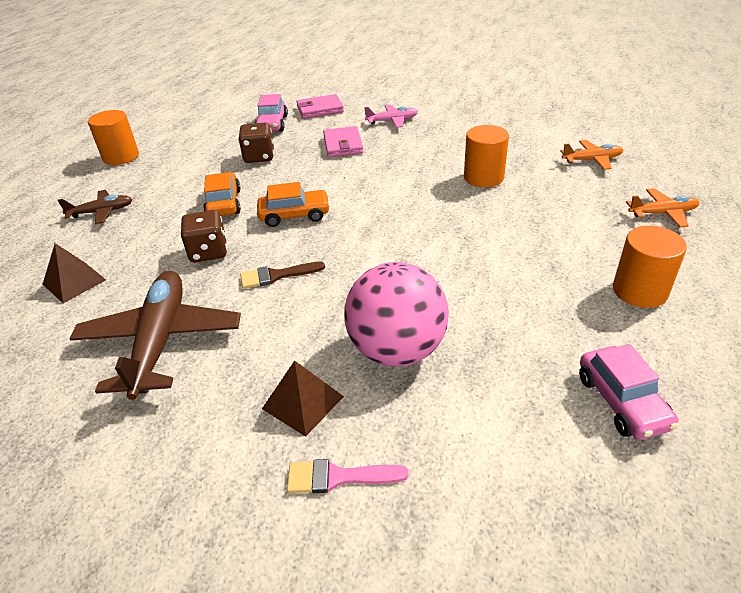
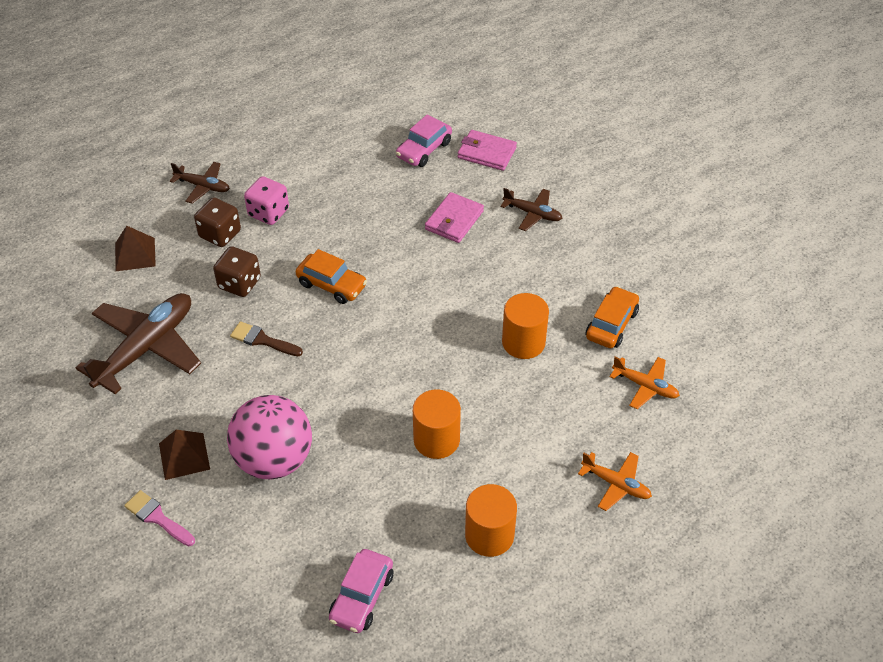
camera: 35 degrees right, 10 degrees up
orange cylinder [88,110,139,165] -> orange cylinder moved to [413,390,461,459]
orange car [203,172,241,216] -> orange car moved to [586,286,639,348]
brown dice [238,123,274,163] -> brown dice moved to [194,198,241,247]
pink plane [364,105,418,128] -> brown plane [500,188,562,231]
none -> pink dice [244,176,289,225]

